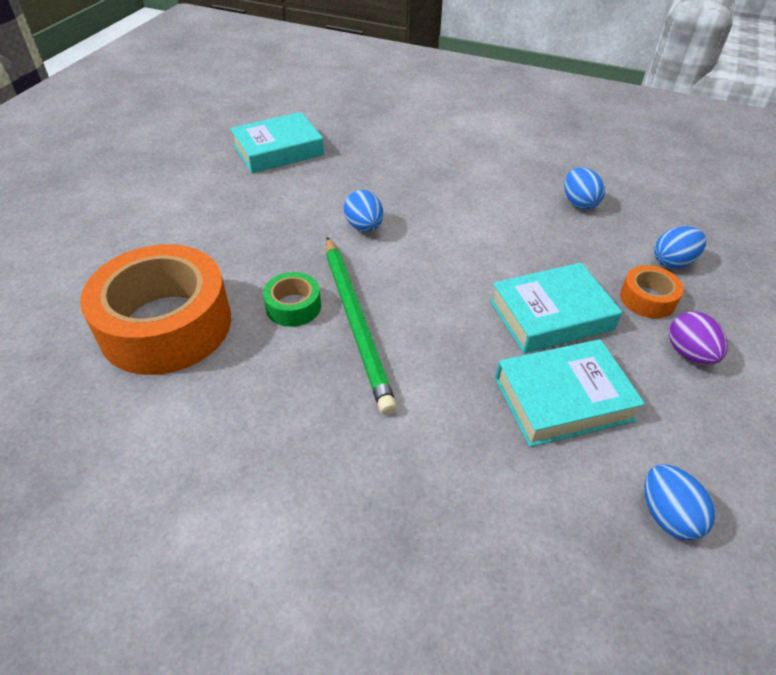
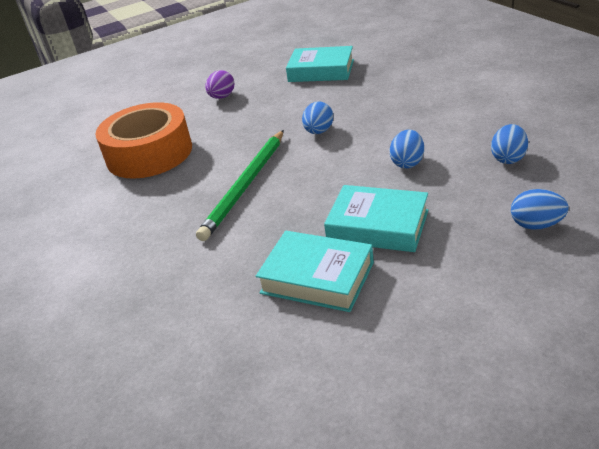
camera: 45 degrees right, 10 degrees down
green tape [263,272,321,327] -> none
orange tape [620,265,684,318] -> none
blue egg [644,465,716,540] -> blue egg moved to [389,129,424,169]
purple egg [669,311,728,365] -> purple egg moved to [205,70,234,99]

